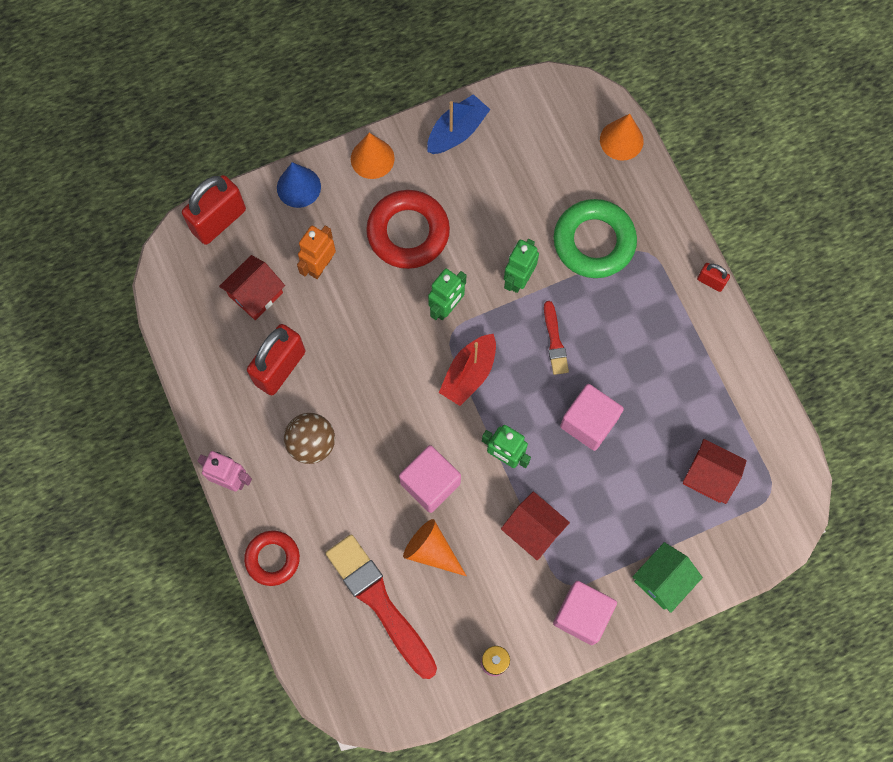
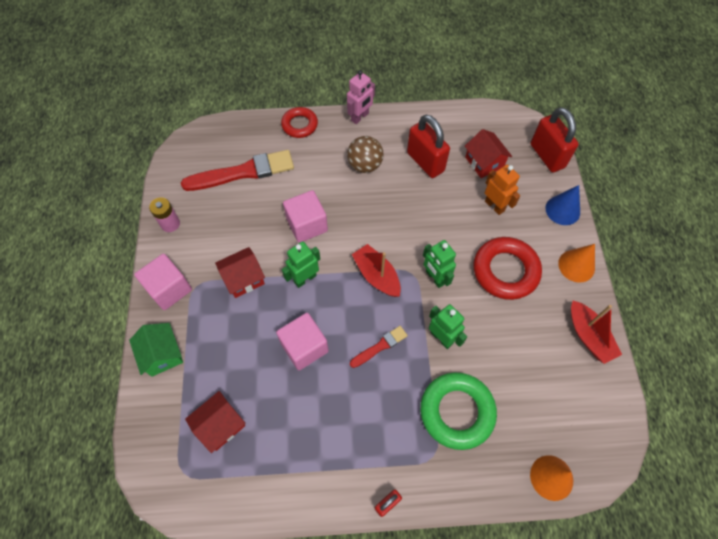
camera: 110 degrees right, 10 degrees down
orange cone [403,519,466,576] -> none
blue boat [427,94,491,154] -> red boat [571,301,622,364]
red brush [544,301,569,375] -> red brush turned 135 degrees clockwise [350,326,408,368]

